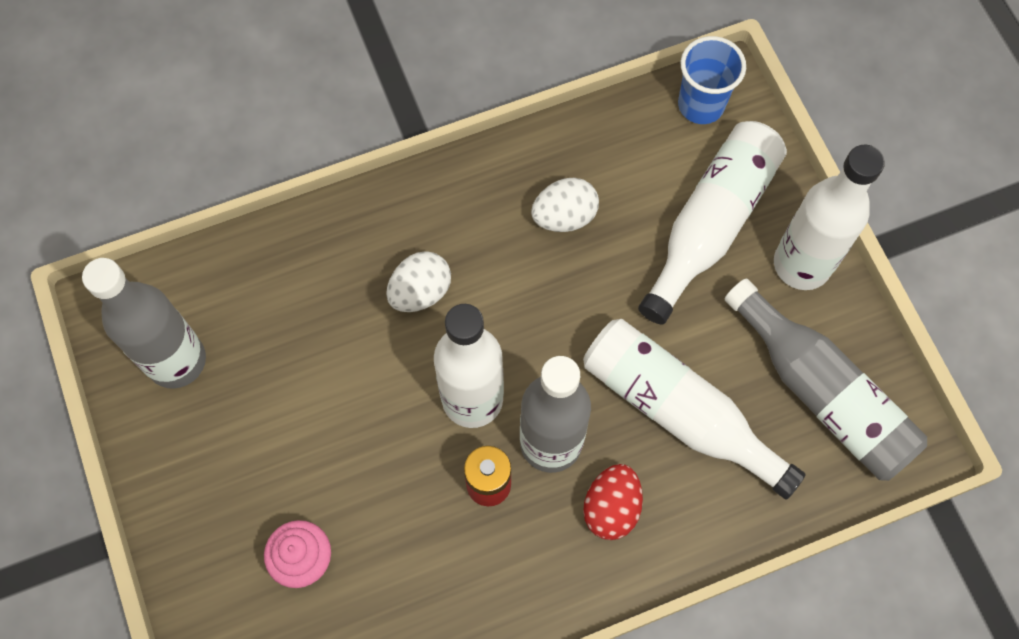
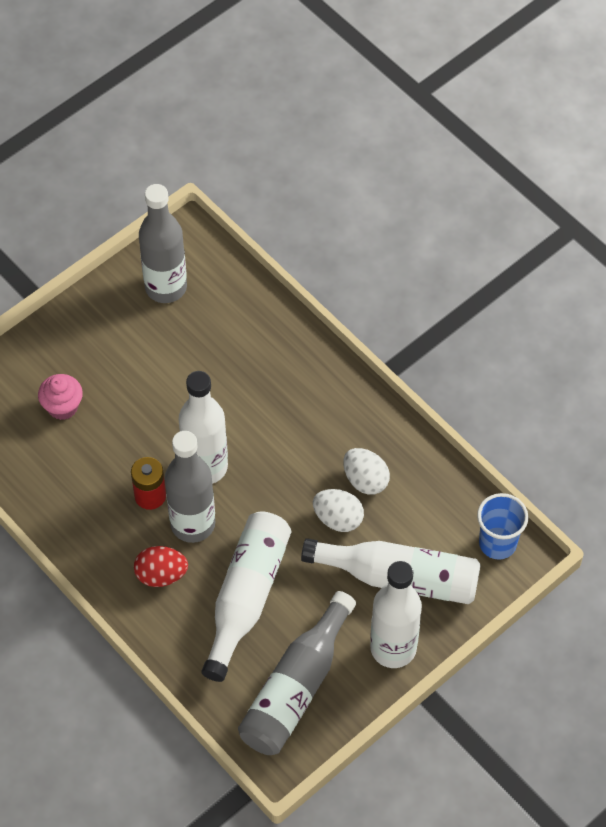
camera: 70 degrees right, 10 degrees down
white egg [386,251,451,312] -> white egg moved to [313,489,364,532]

